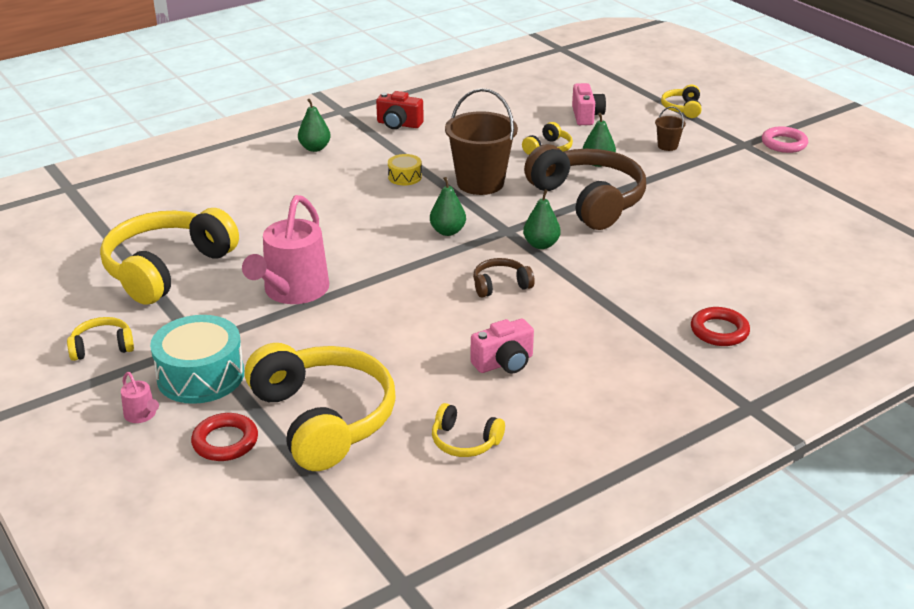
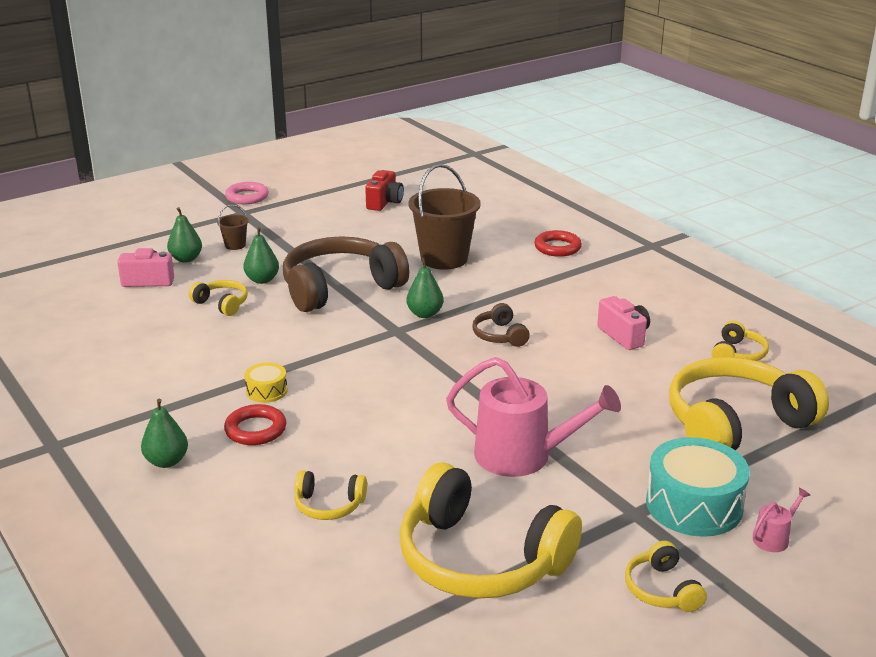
camera: 90 degrees left, 5 degrees down
red ring [191,413,258,461] -> red ring moved to [224,404,287,445]
red camera [376,91,424,129] -> red camera moved to [365,170,404,211]
green pear [430,177,466,236] -> green pear moved to [167,207,202,263]
brown bucket [445,88,518,195] -> brown bucket moved to [408,164,481,270]
yellow headphones [661,85,702,118] -> yellow headphones moved to [294,470,367,520]

